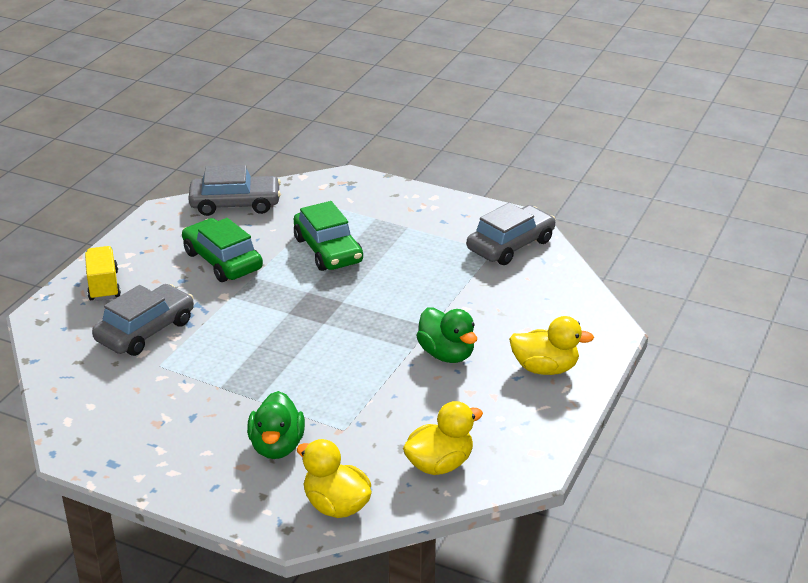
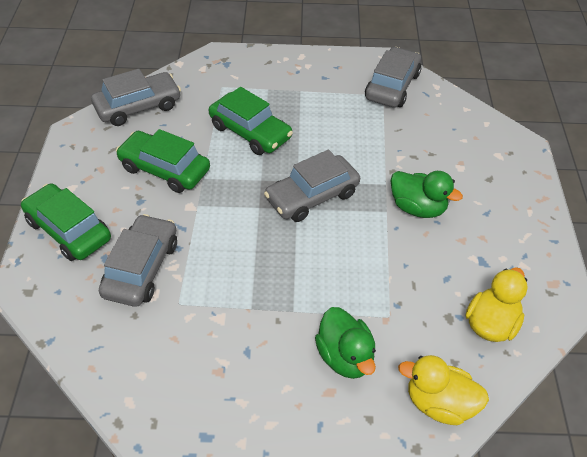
camera: 25 degrees left, 15 degrees up
yellow truck [85,246,121,301] -> green car [21,183,111,261]
yellow duck [509,316,594,375] -> none
none -> grey car [264,150,360,222]

